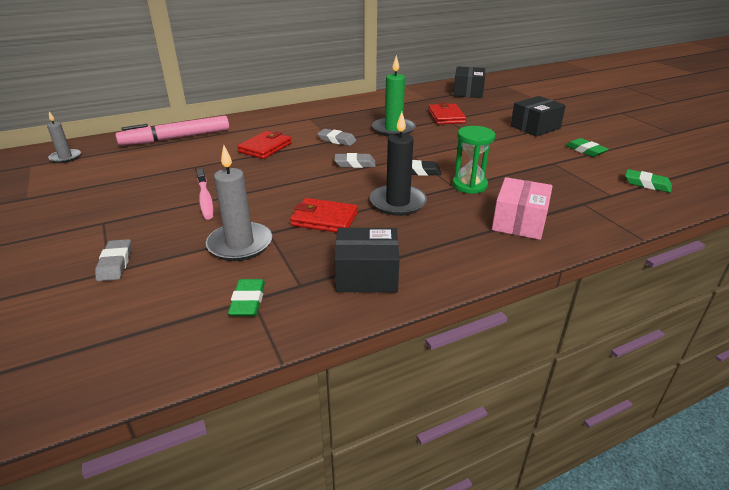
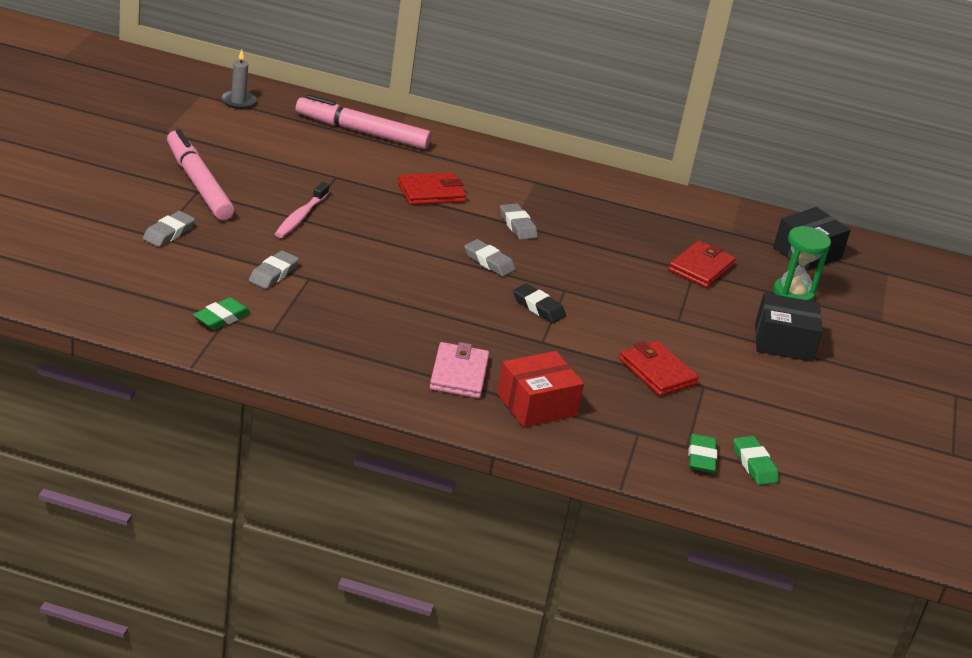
camera: 35 degrees right, 0 degrees up
grey candle [206,145,272,261] -> grey eraser [249,250,299,289]
red wallet [290,198,358,233] -> red wallet moved to [619,341,699,396]
black box [334,228,399,292] -> none
black candle [370,112,427,216] -> none
green candle [372,55,416,137] -> none
green hourglass [452,126,495,194] -> green hourglass moved to [773,226,831,301]
pink box [492,177,553,240] -> red box [497,351,584,427]
green eraser [565,138,609,157] -> green eraser moved to [688,434,717,473]
none -> pink marker [167,129,234,220]
none -> pink wallet [430,342,489,398]

